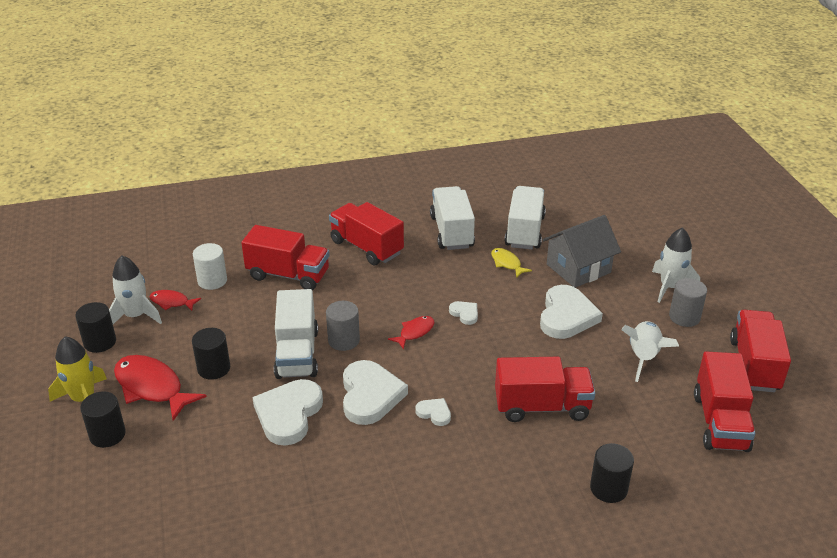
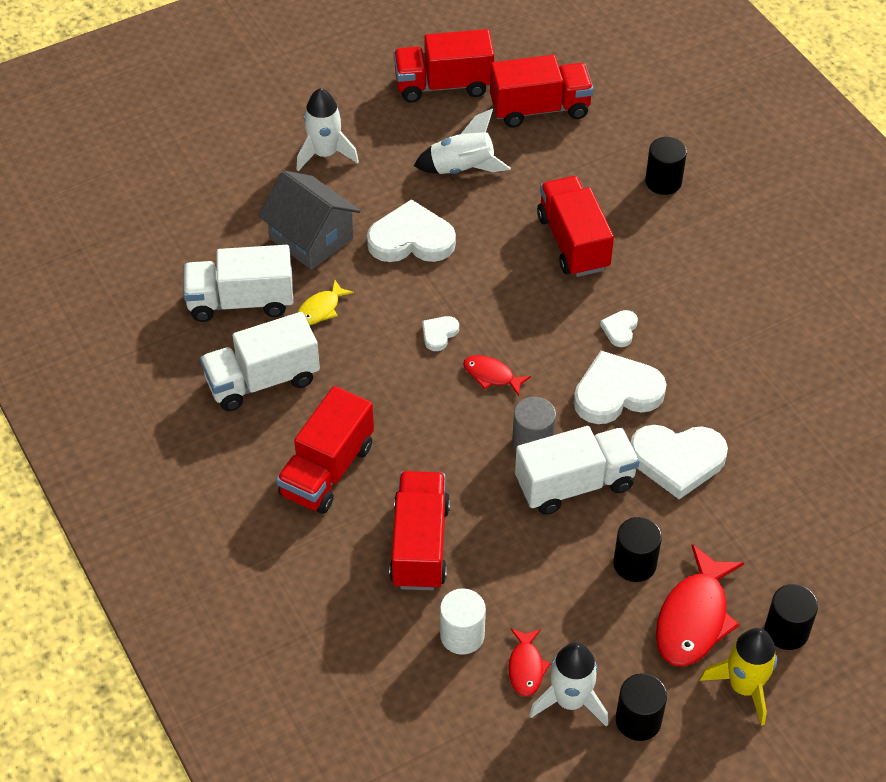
camera: 105 degrees left, 15 degrees up
grey cylinder [669,278,707,327] -> none

